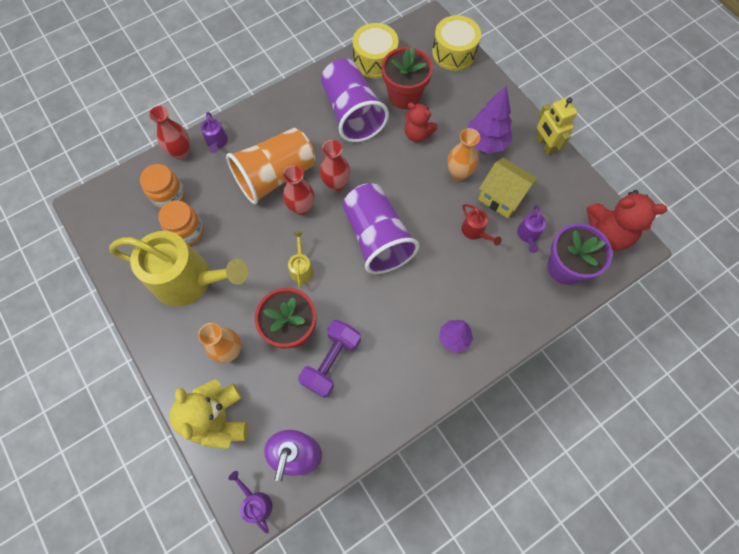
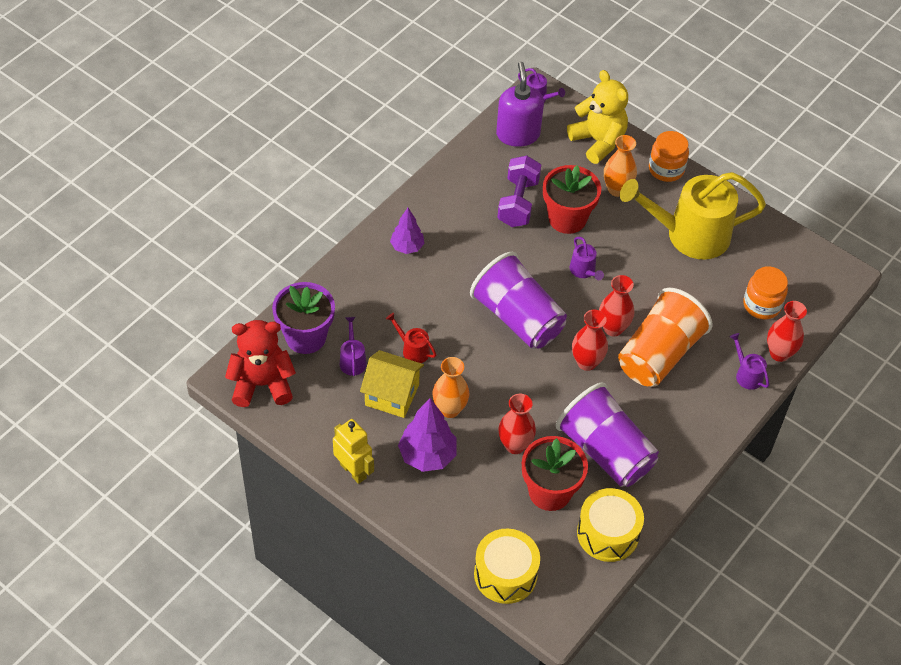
camera: 160 degrees right, 15 degrees down
orange jar [158,200,204,245] -> orange jar moved to [649,131,689,182]
yellow watering can [288,231,314,288] -> purple watering can [570,237,604,280]
red teddy bear [405,103,438,142] -> red vase [498,393,536,454]

